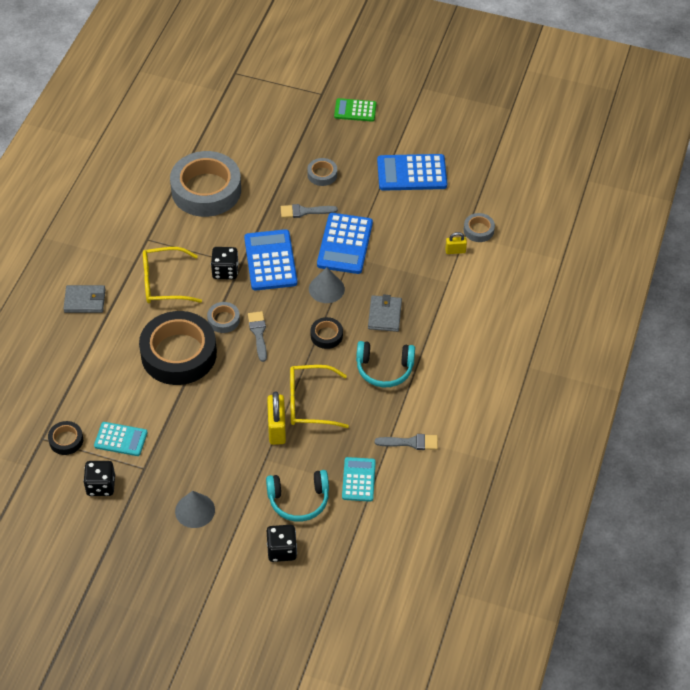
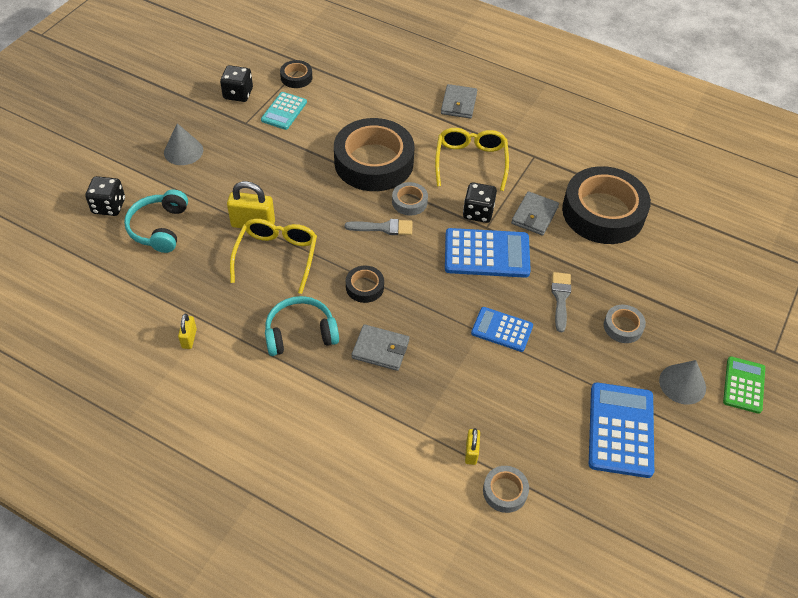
camera: 100 degrees right, 0 degrees up
grey tape [170,151,241,217] -> black tape [562,166,651,244]
grey cone [309,267,345,303] -> grey cone moved to [659,360,706,405]
blue calculator [317,213,373,274] -> blue calculator [471,307,533,352], size x0.62
turquoise calculator [342,457,376,502] -> none
turquoise headphones [356,341,415,387] -> turquoise headphones turned 60 degrees clockwise [265,296,339,356]
grey brush [375,434,438,450] -> yellow padlock [178,314,197,349]
none -> grey wallet [511,191,559,235]

